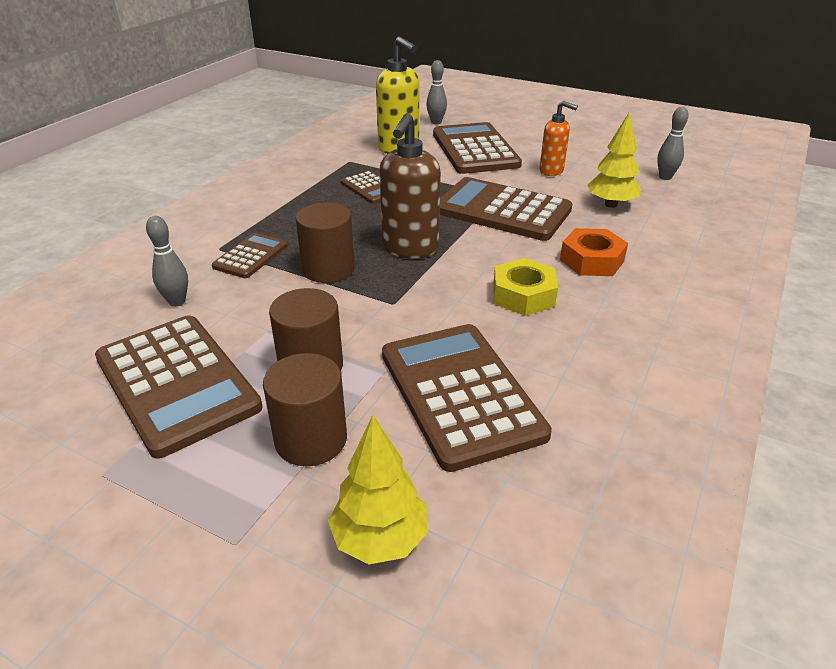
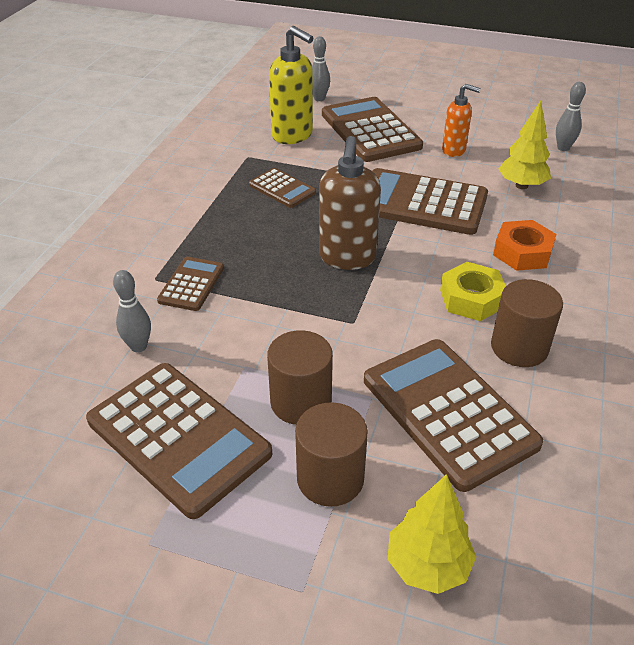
camera: 10 degrees left, 5 degrees up
brown cylinder [296,203,355,283] -> brown cylinder moved to [491,279,563,367]

